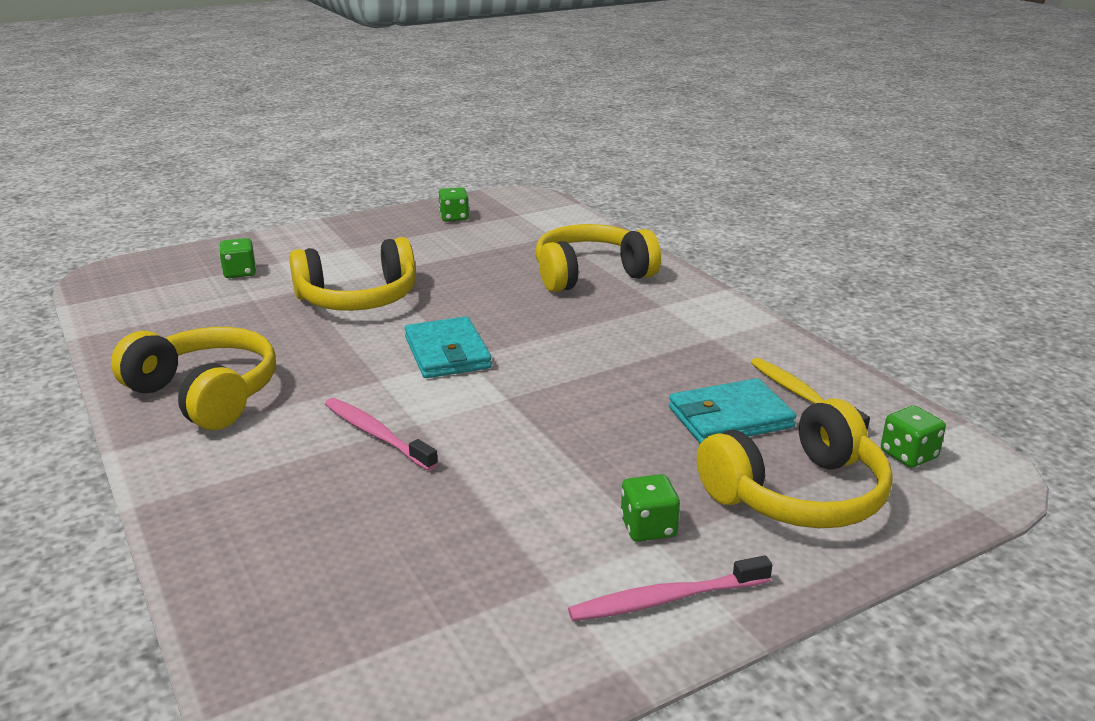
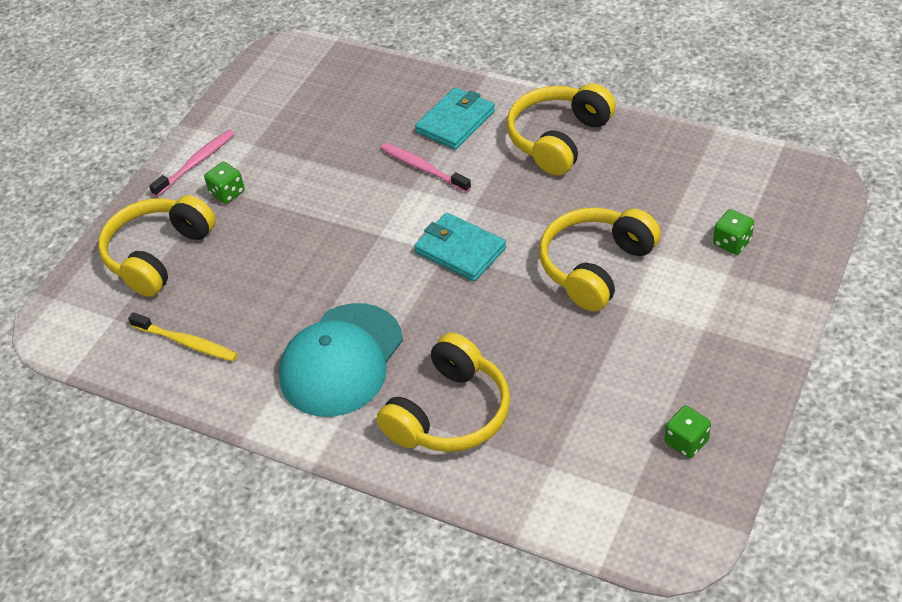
camera: 150 degrees right, 20 degrees up
yellow headphones [111,327,276,430] -> yellow headphones turned 120 degrees clockwise [507,83,616,175]
pink toothbrush [325,398,438,471] -> pink toothbrush turned 150 degrees counterclockwise [381,143,471,193]
turquoise wallet [669,378,796,443] -> turquoise wallet moved to [415,87,495,150]
green dice [881,406,946,468] -> none
none -> turquoise cap [279,303,403,417]

